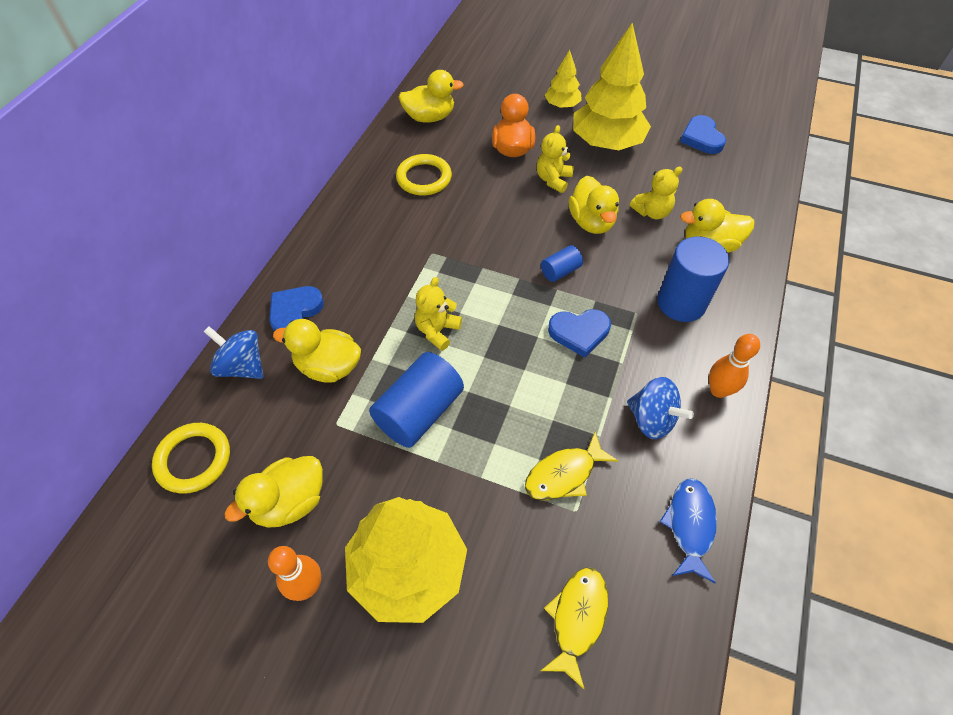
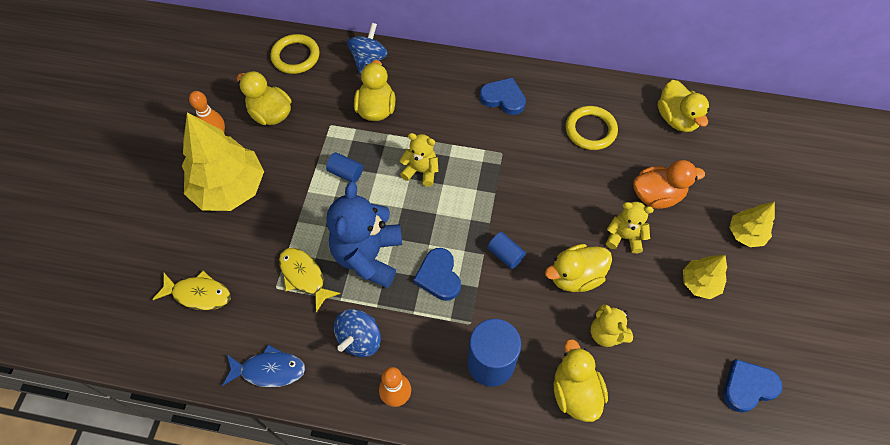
camera: 80 degrees right, 5 degrees up
blue heart [269,286,324,332] -> blue heart moved to [479,77,526,115]
blue cylinder [369,352,464,448] -> blue cylinder [326,152,363,182], size x0.51
yellow tree [573,23,651,150] -> yellow tree [683,255,727,299], size x0.51
none -> blue teddy bear [327,181,402,288]

